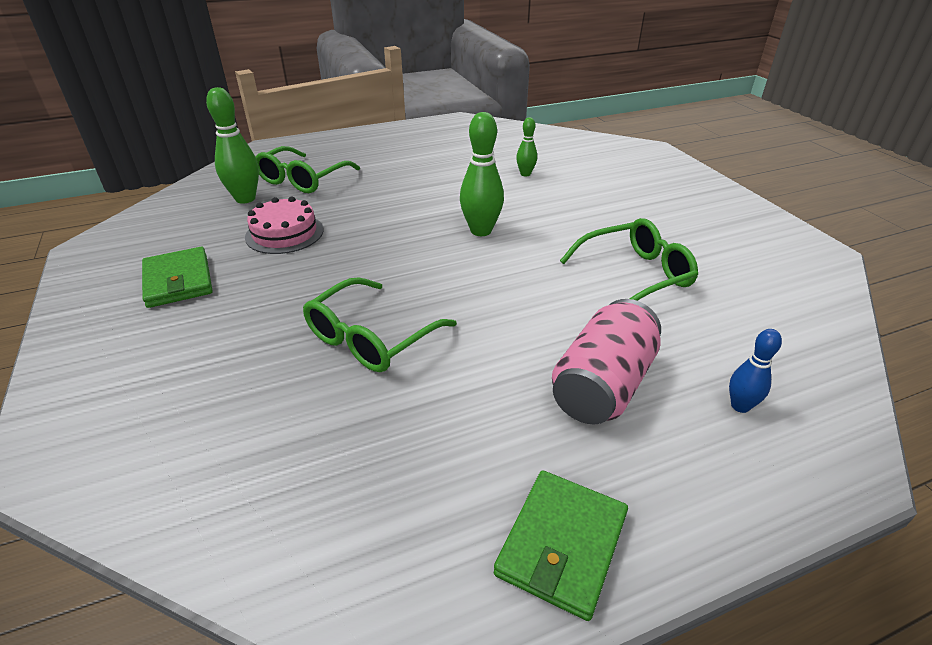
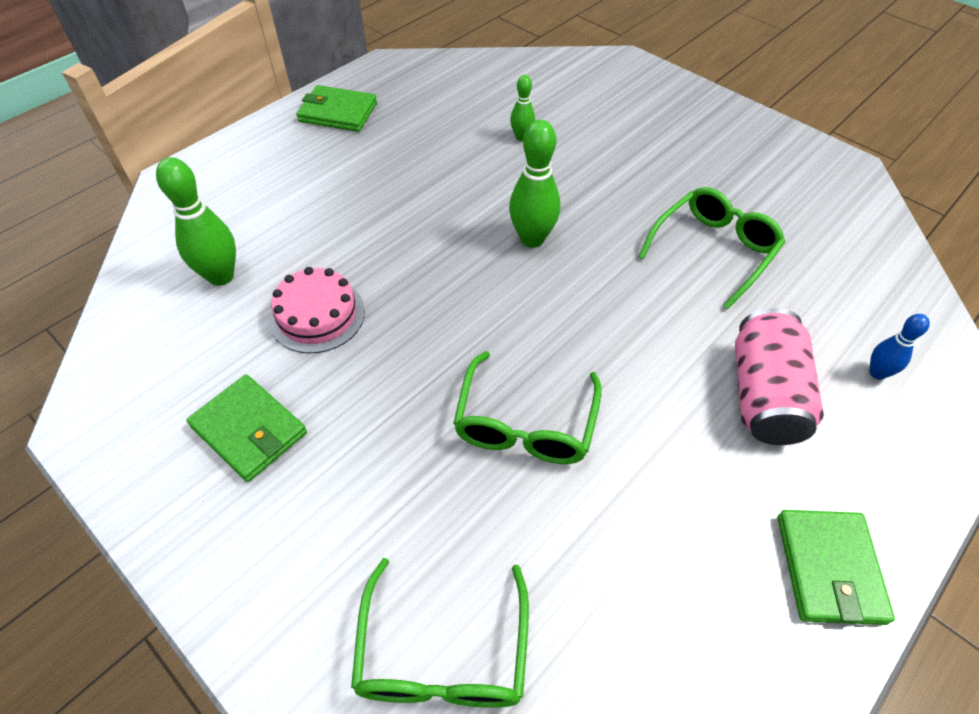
camera: 25 degrees left, 15 degrees up
green glasses [256,146,360,193] -> green glasses moved to [351,558,529,708]
none -> green wallet [296,85,377,132]

